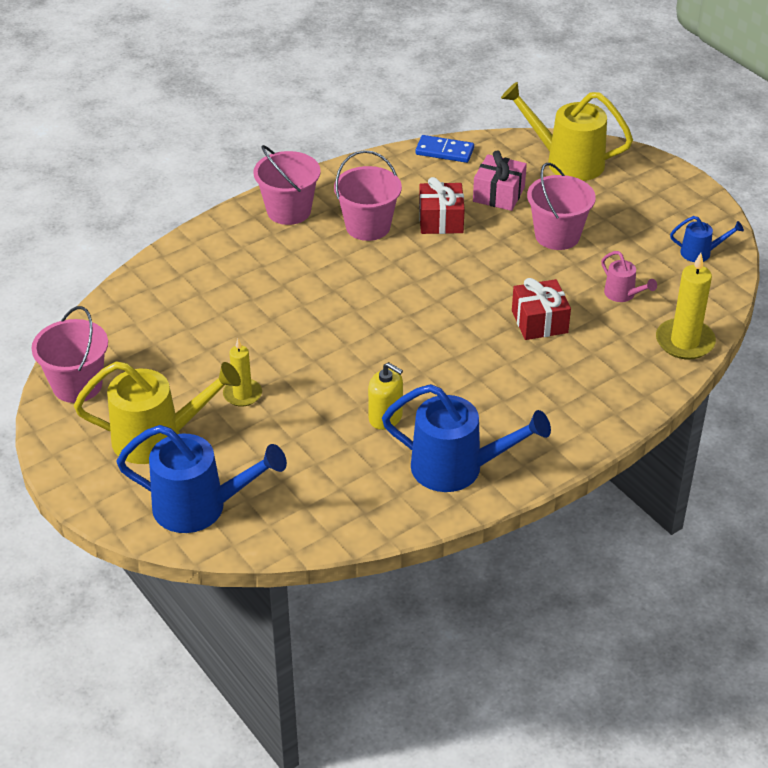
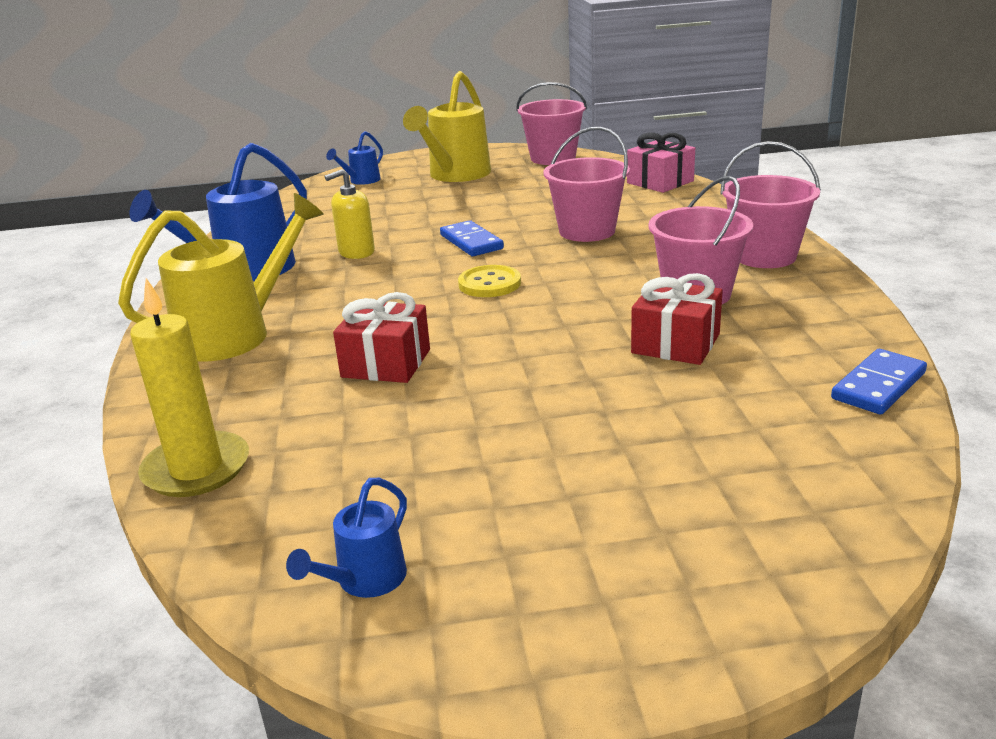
camera: 120 degrees right, 15 degrees down
blue watering can [116,425,287,533] -> blue watering can [326,131,383,185], size x0.49
yellow candle [223,339,262,407] -> none
pink gift [473,150,527,211] -> pink gift moved to [627,132,695,193]
yellow watering can [501,82,633,181] -> yellow watering can moved to [118,193,324,361]
pink bucket [527,163,596,250] -> pink bucket moved to [543,127,630,242]
pink watering can [601,251,657,302] -> none
none -> blue domino [440,220,504,256]
none -> yellow button [458,265,521,297]

